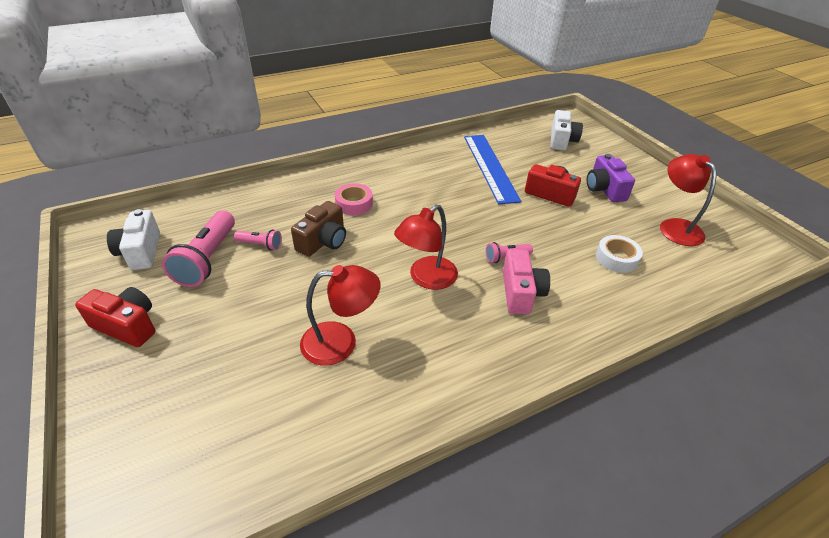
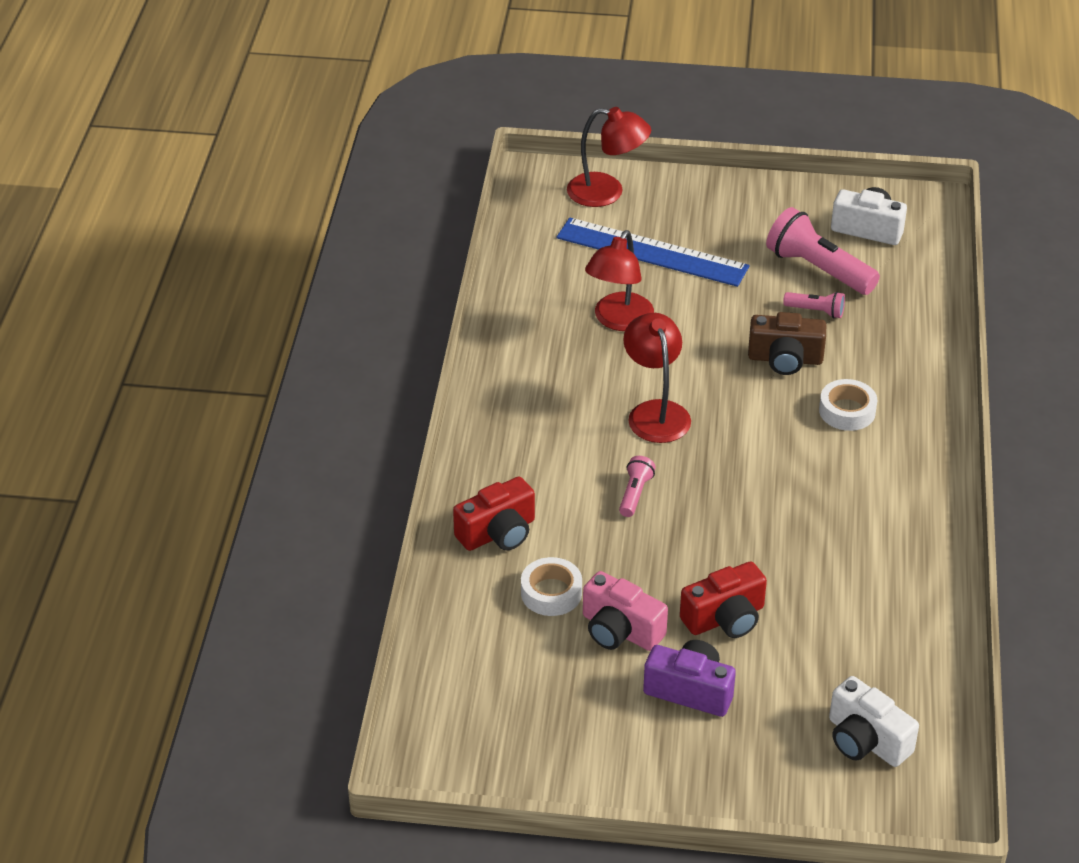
camera: 125 degrees right, 0 degrees up
red camera [75,287,155,347] -> red camera moved to [453,477,535,551]
pink flashlight [234,230,282,250] -> pink flashlight turned 120 degrees counterclockwise [783,292,845,318]
brown camera [291,201,346,257] -> brown camera turned 60 degrees counterclockwise [748,312,826,375]
pink tape [335,183,373,215] -> white tape [819,379,877,431]
blue ruler [464,135,521,204] -> blue ruler moved to [556,218,750,287]
pink camera [503,249,550,314] -> pink camera moved to [583,571,668,651]
red lamp [660,154,716,246] -> red lamp moved to [567,107,651,207]

